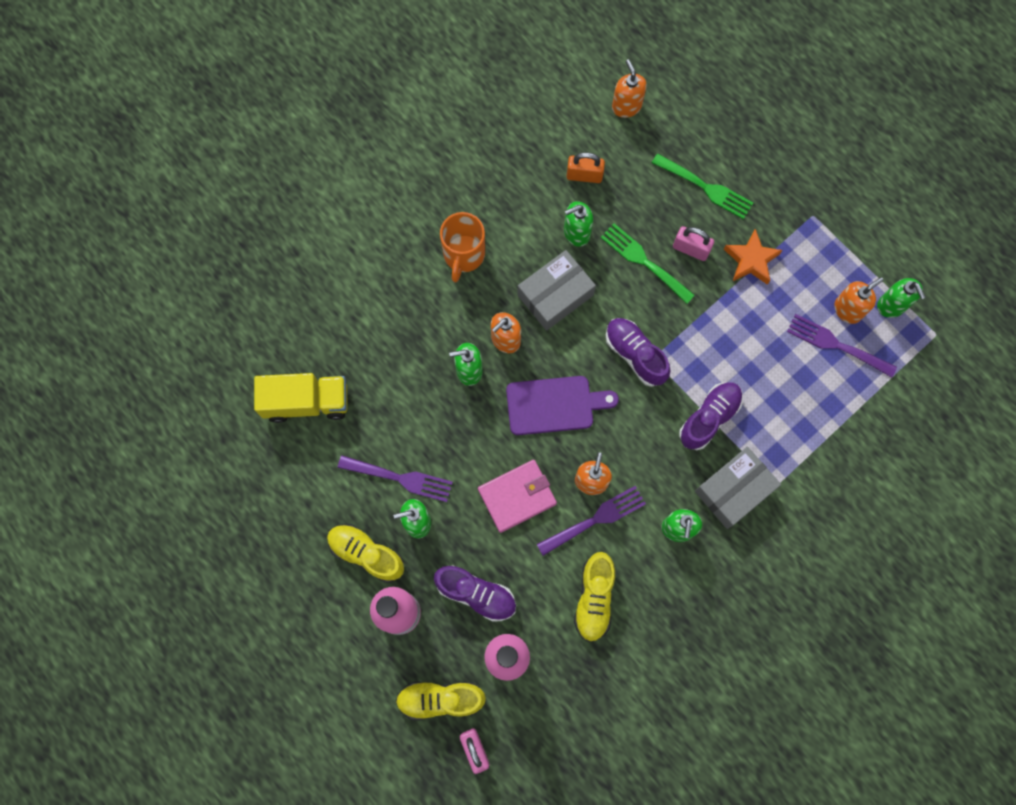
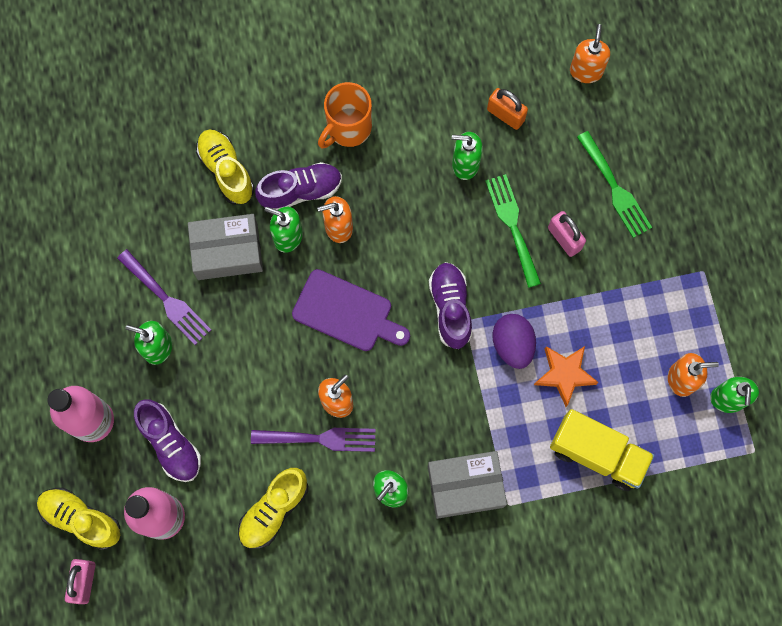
camera: 30 degrees right, 0 degrees up
yellow truck [254,373,348,423] -> yellow truck moved to [550,409,655,491]
yellow shoe [327,524,404,583] -> yellow shoe moved to [196,129,255,205]
pink wallet [478,460,557,533] -> none
grey box [517,250,596,331] -> grey box moved to [188,214,263,280]
purple shoe [679,382,743,450] -> purple shoe moved to [255,162,342,210]
orange star [724,229,782,285] -> orange star moved to [534,346,599,407]
purple fork [787,314,897,377] -> none
none -> purple egg [492,314,536,369]

